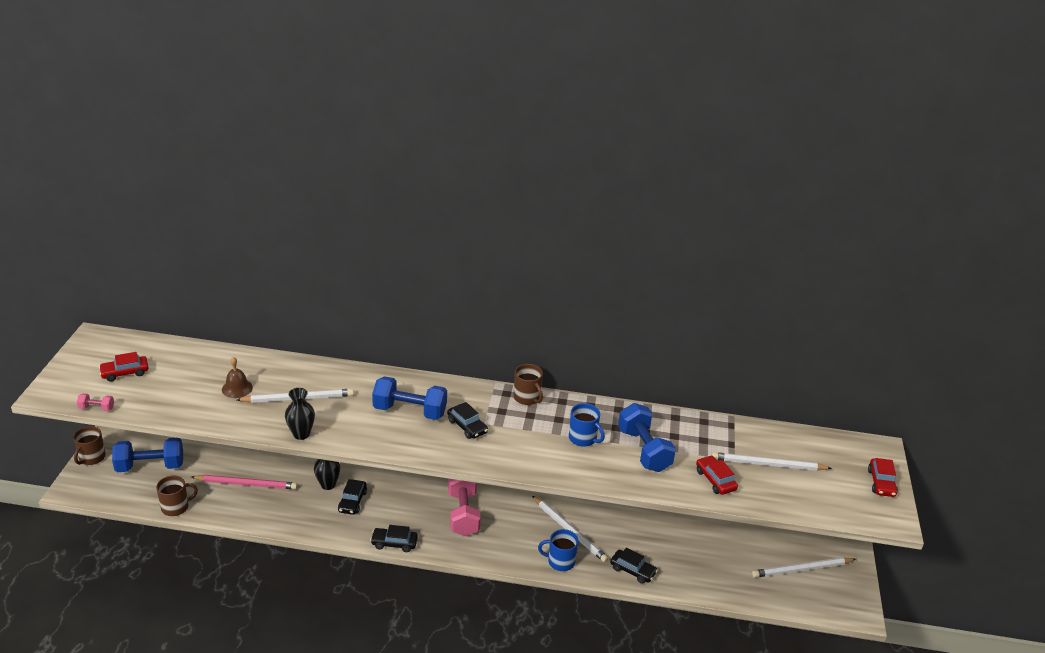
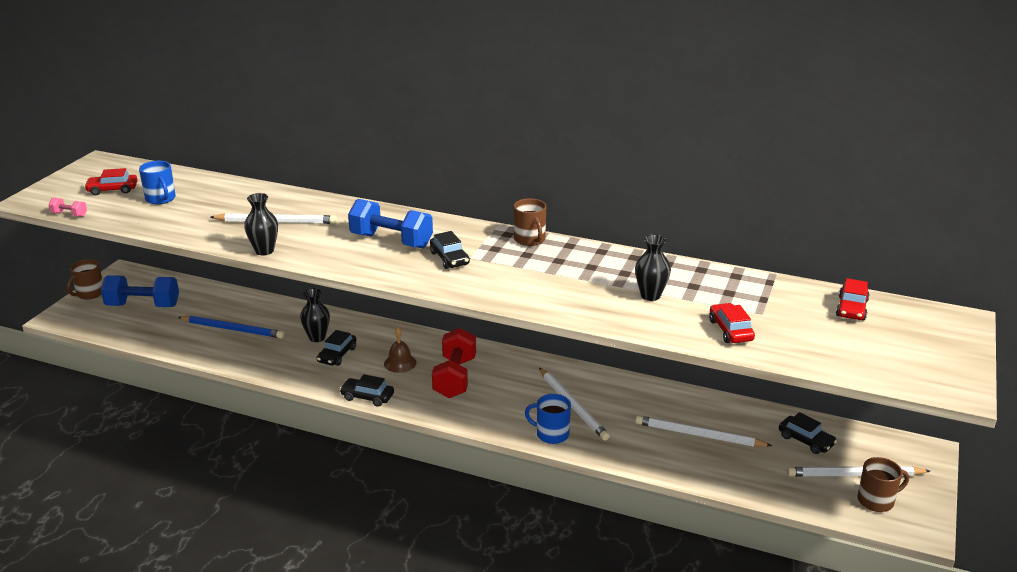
camera: 15 degrees right, 5 degrees down
brown mug [156,476,198,516] -> brown mug moved to [857,457,909,512]
pink pencil [192,475,298,489] -> blue pencil [178,316,284,338]
brown bell [222,357,253,398] -> brown bell moved to [384,327,417,373]
pink dumbbell [448,479,481,536] -> red dumbbell [432,328,476,398]
blue mug [569,403,605,447] -> blue mug moved to [139,161,176,204]
black car [610,548,658,584] -> black car moved to [779,412,837,454]
blue dumbbell [618,403,676,472] -> black vase [635,234,671,301]
white pencil [712,452,832,471] -> white pencil moved to [635,415,773,447]
red car [868,458,898,497] -> red car moved to [836,278,869,321]

